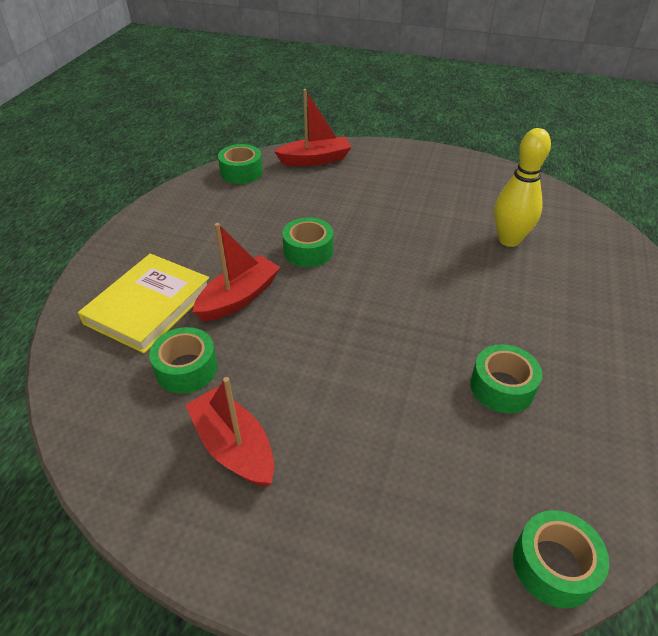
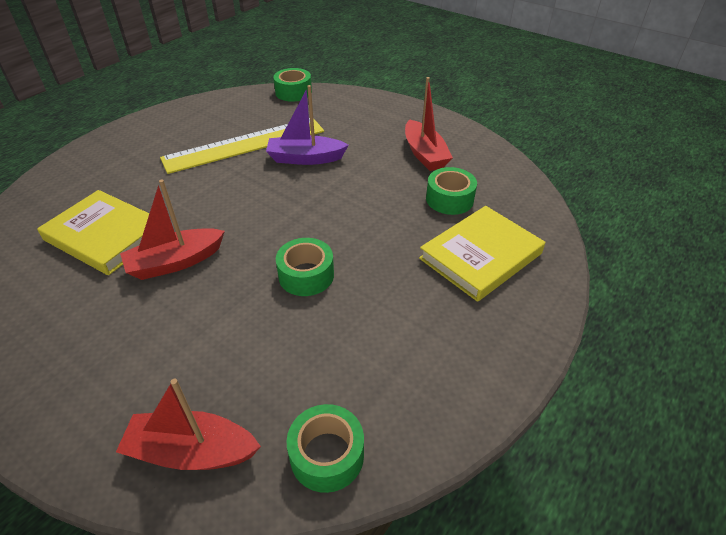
camera: 160 degrees left, 0 degrees up
red boat [193,223,281,322] -> red boat moved to [120,179,225,280]
green tape [470,344,542,413] -> yellow ruler [160,118,324,174]
yellow bowling pin [494,128,551,247] -> yellow book [37,190,149,275]
none -> purple boat [266,85,349,165]

